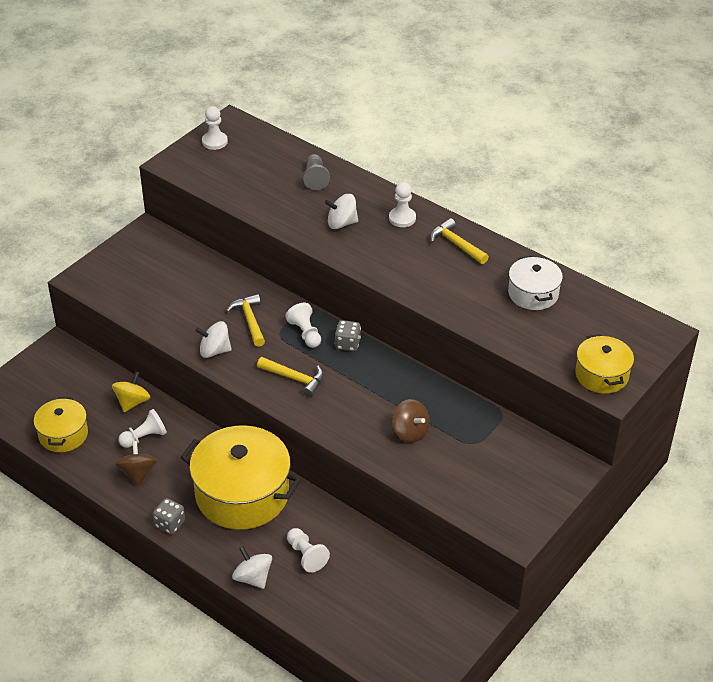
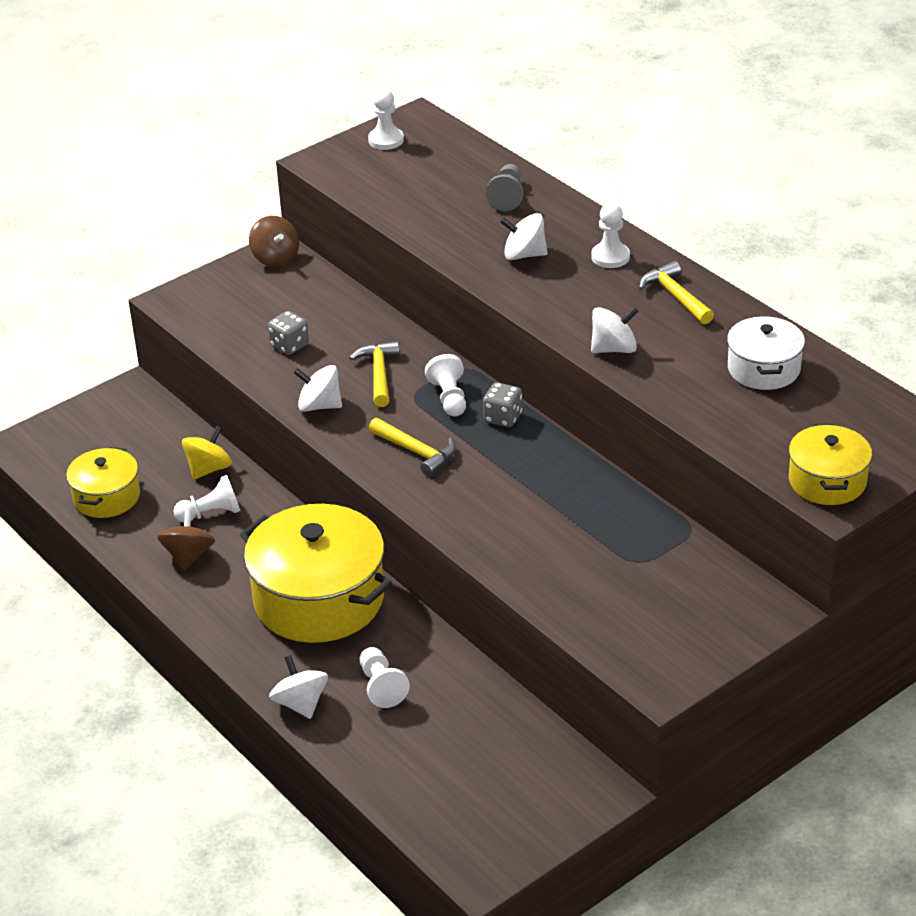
camera: 15 degrees right, 5 degrees down
grey dice [153,498,185,534] -> grey dice moved to [268,311,309,355]
brown spinning top [392,399,430,443] -> brown spinning top moved to [249,216,299,267]
none -> white spinning top [591,307,639,353]

